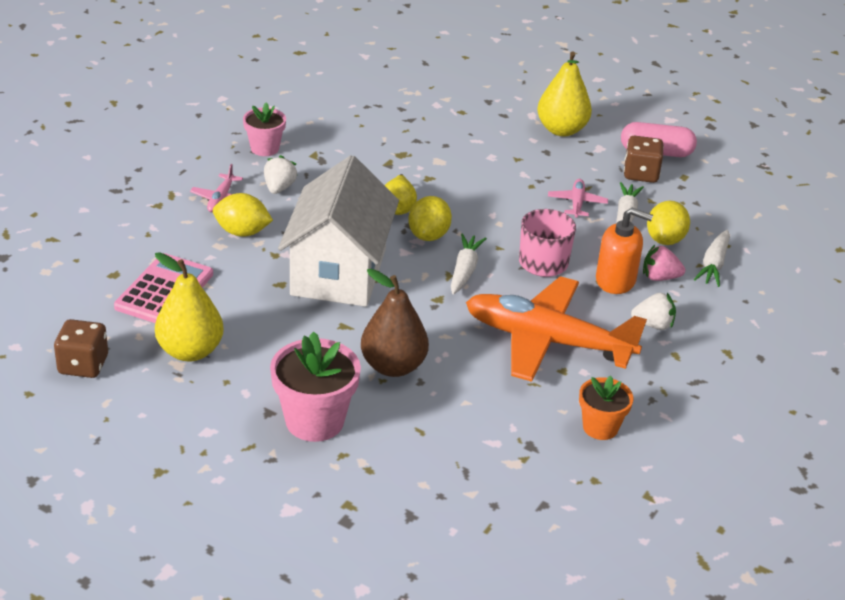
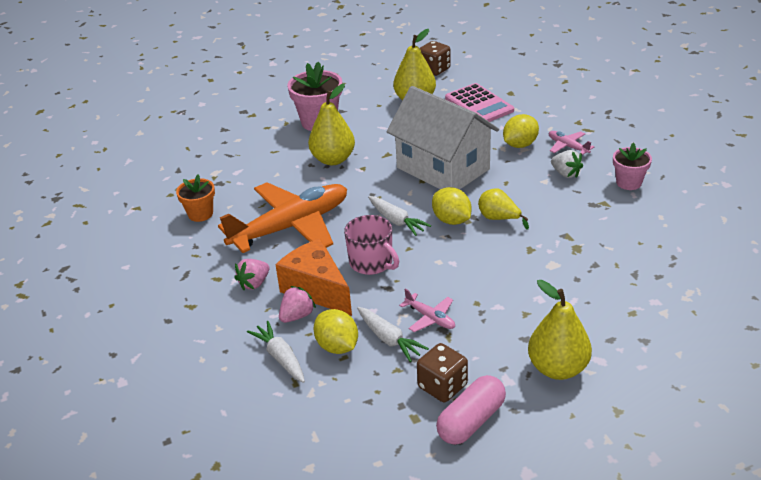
camera: 130 degrees right, 0 degrees up
brown pear [361,269,429,377] -> yellow pear [308,84,355,165]
orange soap dispenser [596,208,653,294] -> orange cheese [276,239,352,316]
white strawberry [631,293,676,330] -> pink strawberry [234,259,269,290]

